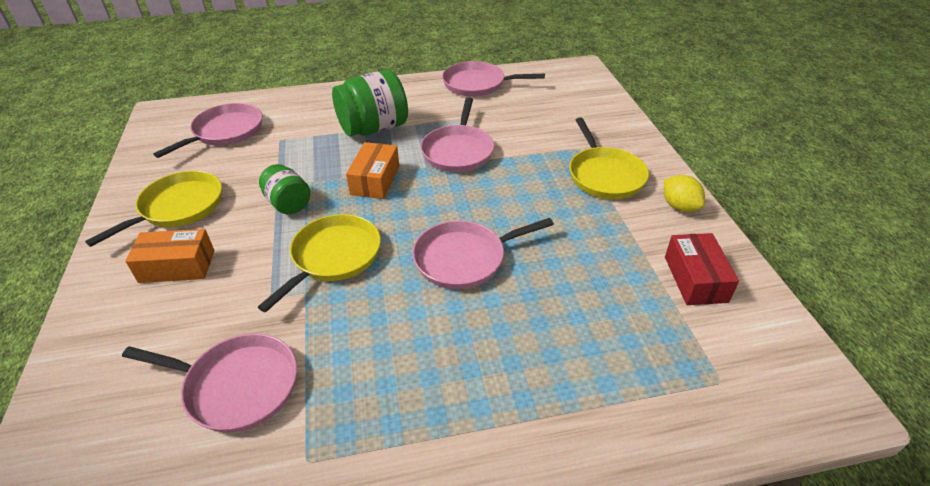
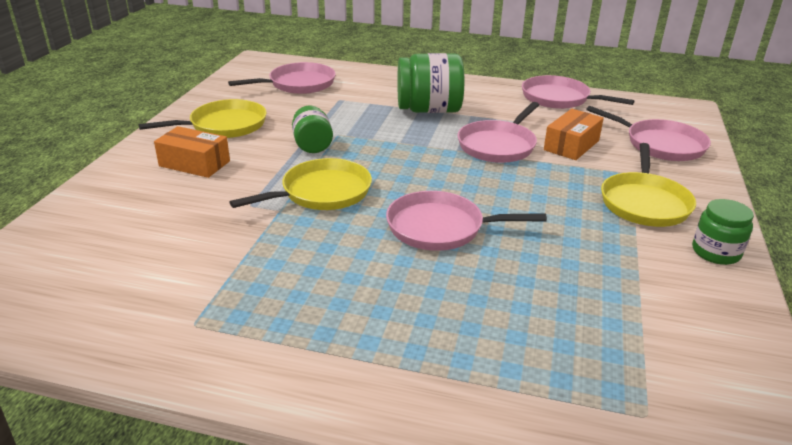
camera: 25 degrees right, 10 degrees down
pink pan [122,333,297,433] -> pink pan moved to [586,106,711,161]
orange box [346,142,399,199] -> orange box moved to [544,109,604,160]
yellow lemon [664,175,705,212] -> green jar [692,199,754,265]
red box [665,233,739,305] -> none

